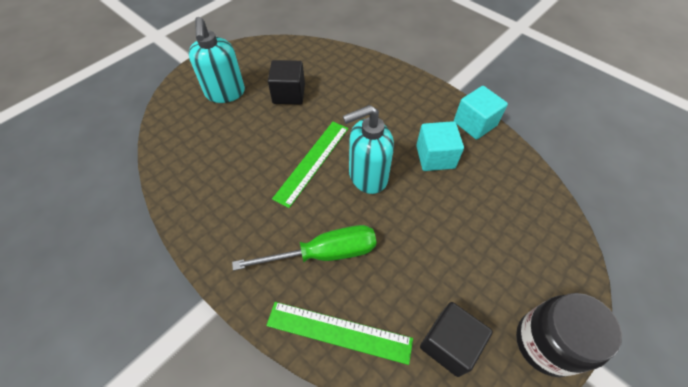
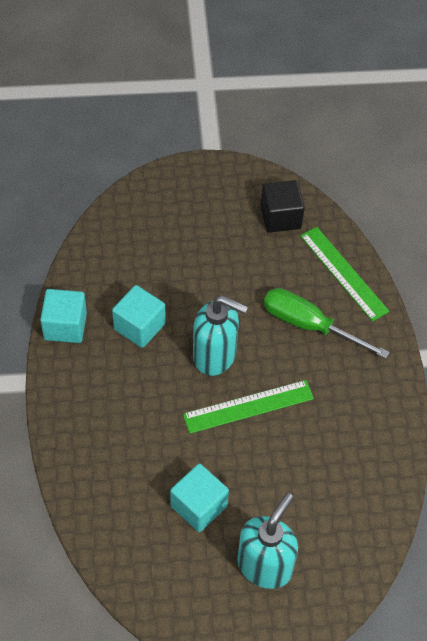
camera: 140 degrees left, 0 degrees up
black cube [268,60,305,104] -> turquoise cube [170,464,229,532]
black jar [516,293,622,377] -> none

